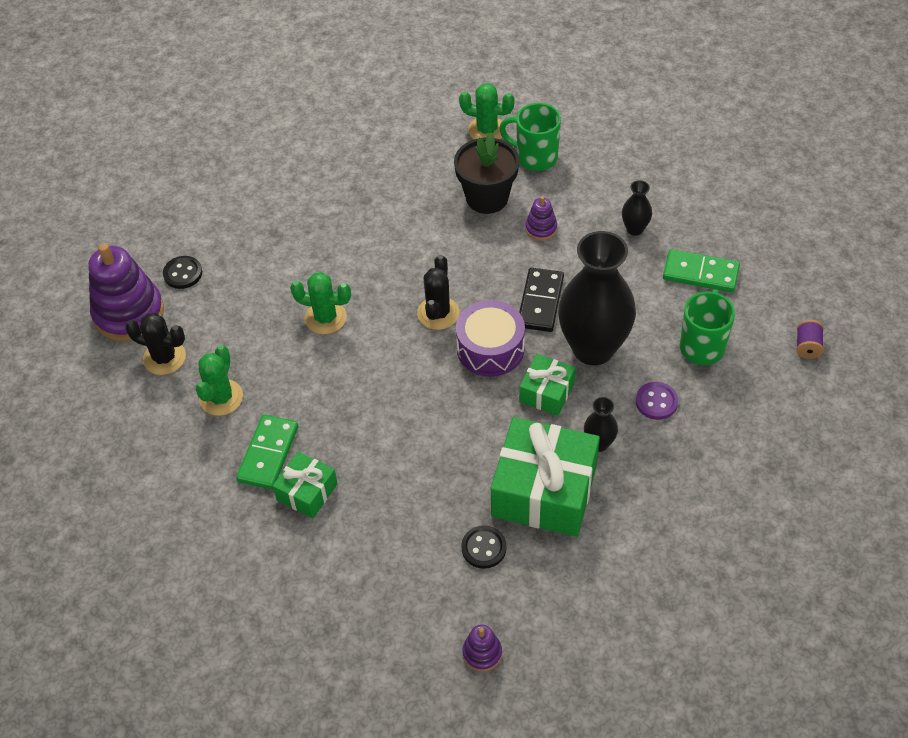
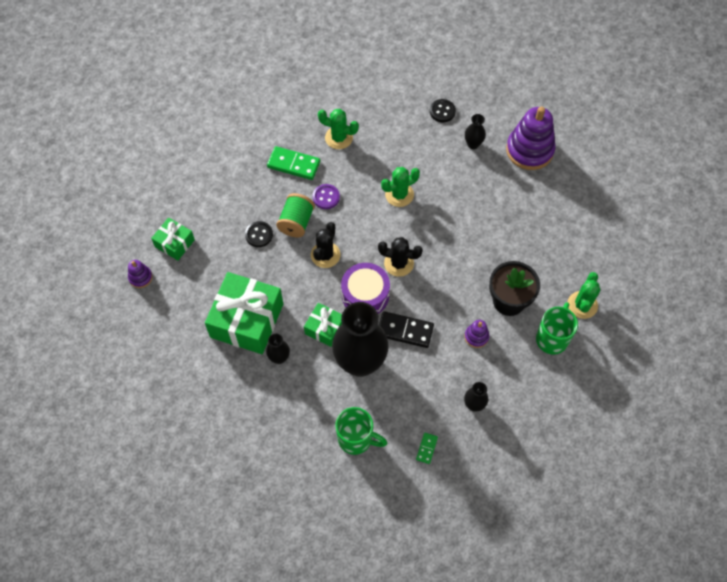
camera: 90 degrees right, 10 degrees up
purple stacking toy [88,243,164,341] -> purple stacking toy moved to [506,107,555,170]
black cactus [125,313,186,375] -> black cactus moved to [311,222,341,268]
green gift [273,451,338,519] -> green gift moved to [151,217,195,261]
green cactus [290,272,351,334] -> green cactus turned 45 degrees clockwise [381,167,420,207]
black button [461,525,506,569] -> black button moved to [245,221,273,247]
purple button [636,382,678,420] -> purple button moved to [313,184,340,209]
green domino [663,249,740,292] -> green domino [416,433,438,464], size x0.52
purple spool [797,320,824,359] -> none
none -> green spool [276,193,315,237]
none -> black vase [465,114,486,149]

